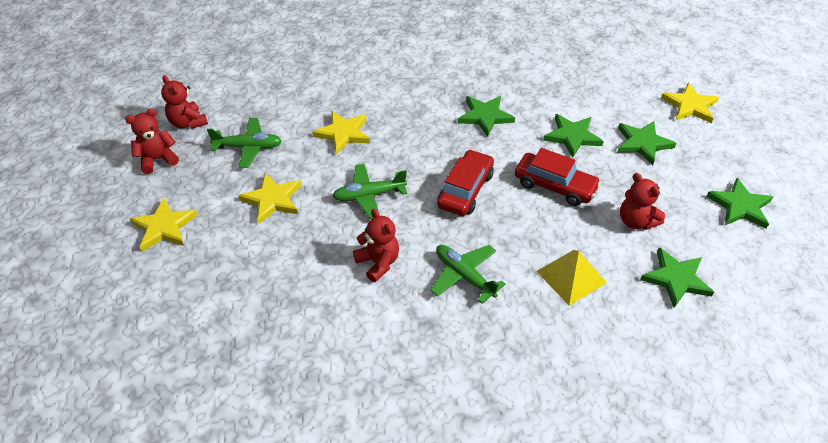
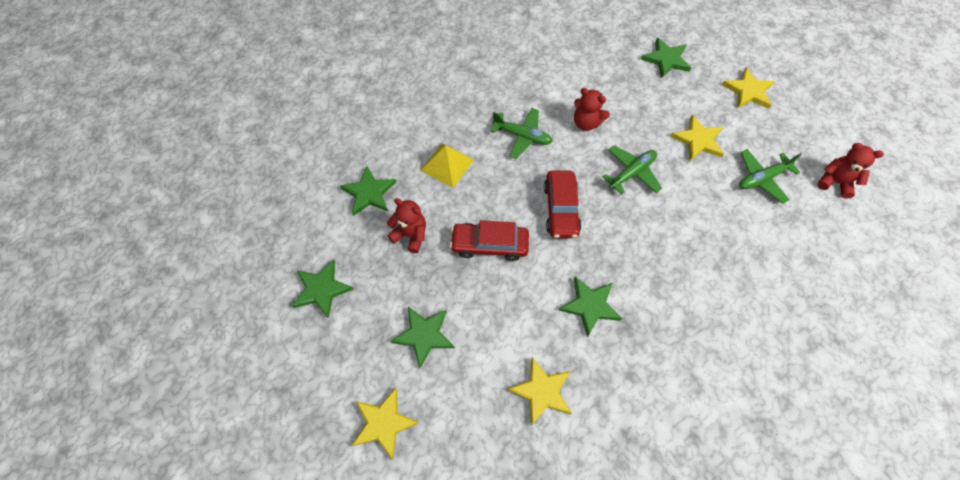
camera: 155 degrees right, 15 degrees up
red teddy bear [125,108,179,174] -> none
yellow star [312,111,370,155] -> yellow star moved to [508,357,572,425]
green star [543,114,604,158] -> green star moved to [641,38,691,78]

